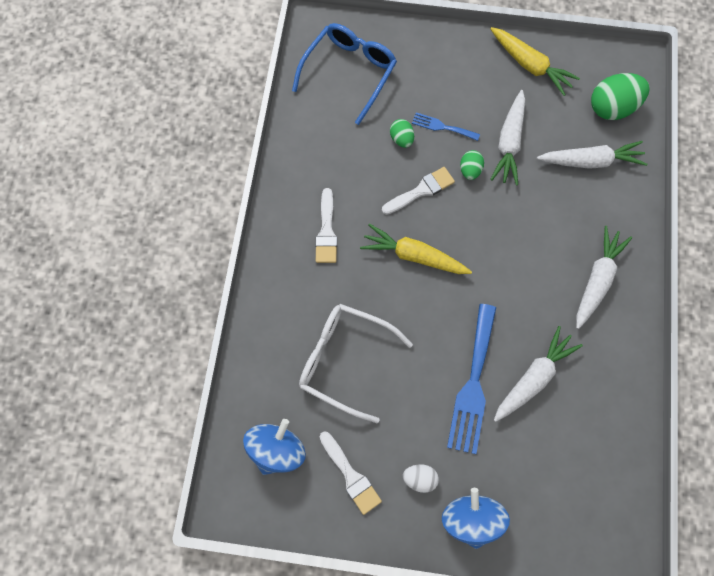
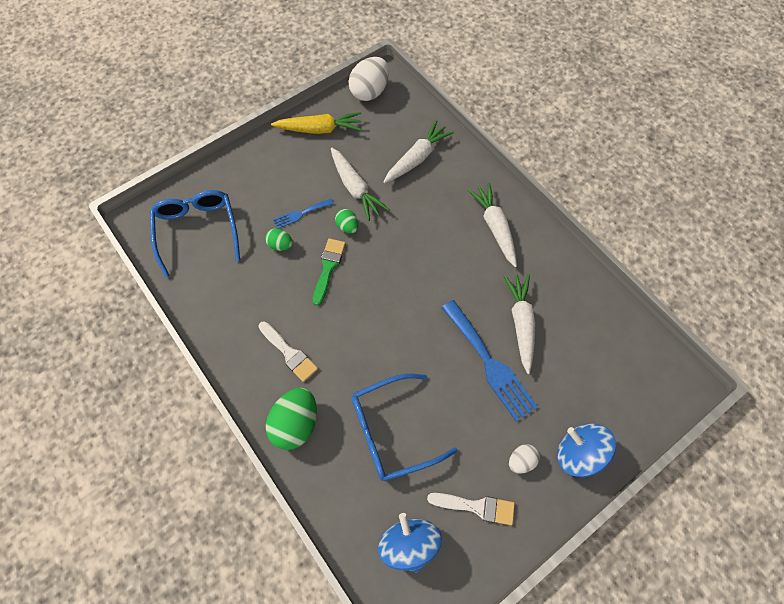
camera: 45 degrees left, 5 degrees down
white glasses [299,304,413,423] -> blue glasses [352,374,458,481]
yellow carrot [360,224,472,274] -> none
white brush [382,167,455,215] -> green brush [313,238,346,306]
green egg [591,73,649,120] -> green egg moved to [266,388,317,450]
none -> white egg [348,57,389,101]

